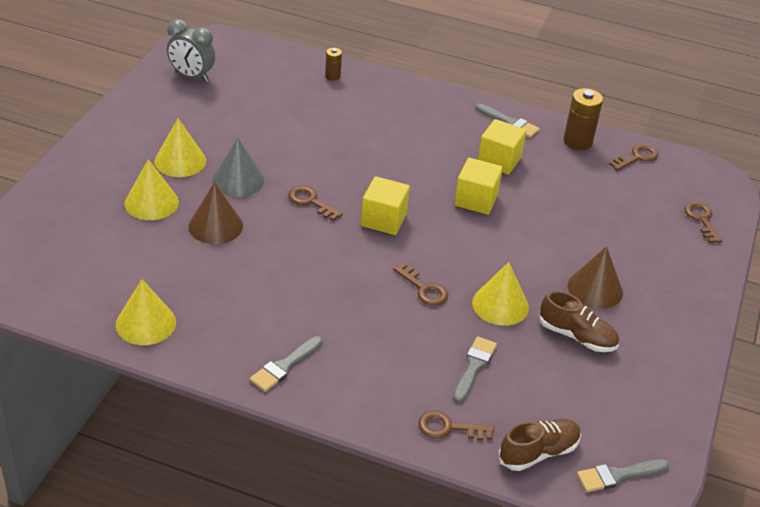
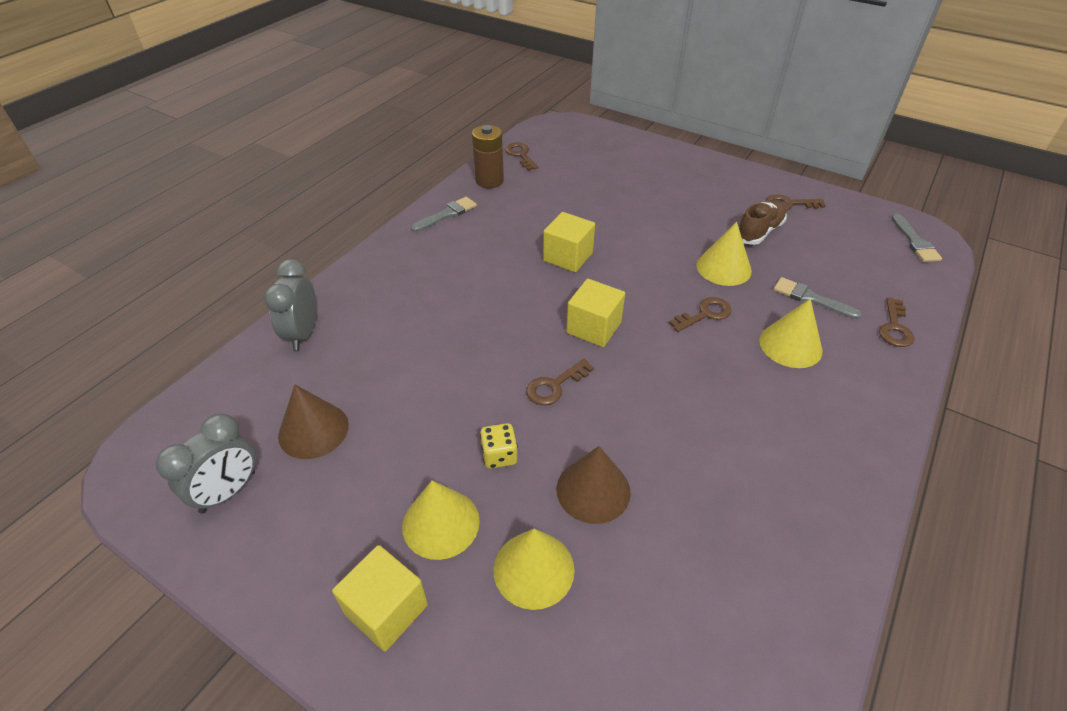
camera: 75 degrees left, 5 degrees up
yellow cone [116,279,176,345] -> yellow cone moved to [759,298,823,368]
grey cone [212,137,264,197] -> yellow dice [480,423,518,469]
grey brush [250,336,323,392] -> none
brown battery [325,48,342,80] -> grey clock [264,259,317,350]
yellow cube [478,119,526,175] -> yellow cube moved to [332,545,428,652]
brown shoe [499,419,581,471] -> none
brown cone [568,246,623,309] -> brown cone moved to [278,384,349,459]
brown key [684,202,722,243] -> brown key moved to [766,194,826,210]

